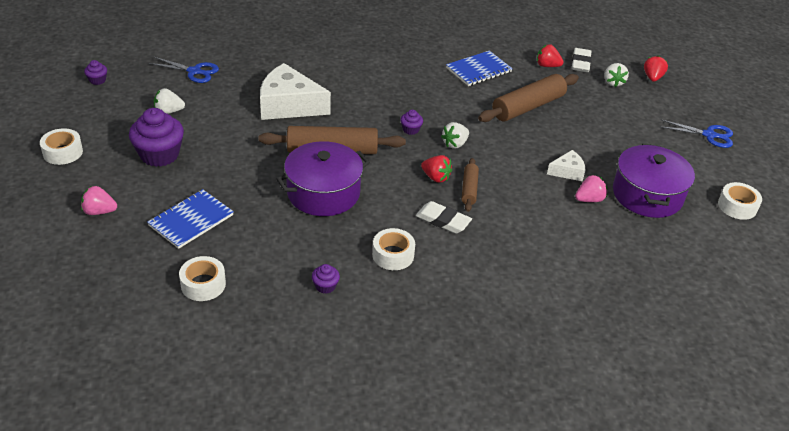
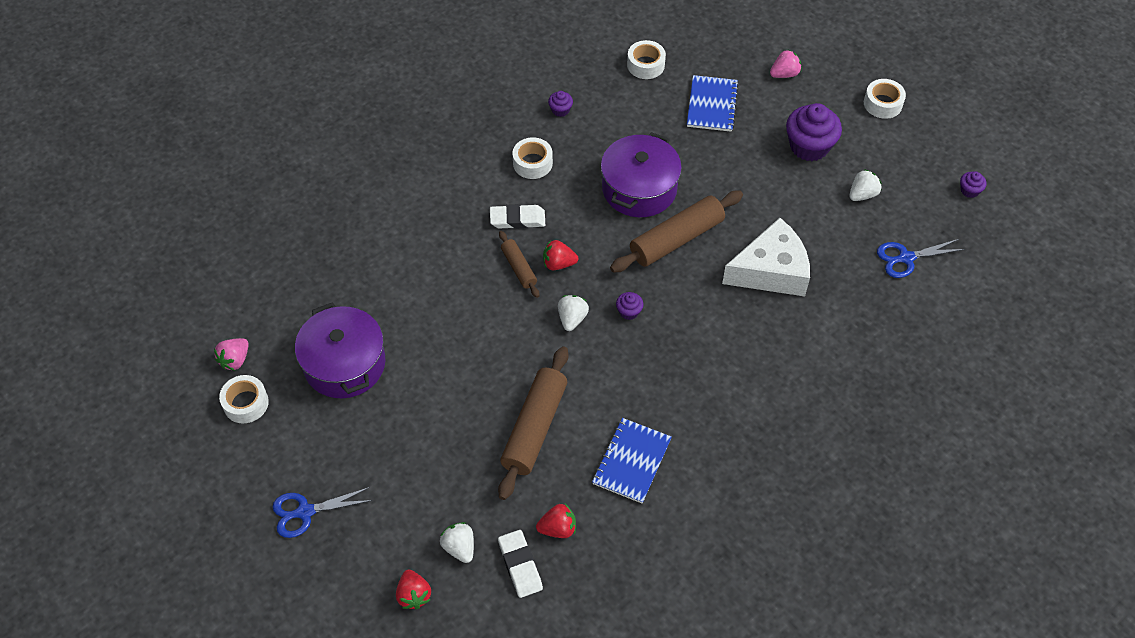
camera: 150 degrees right, 15 degrees up
white cheese [547,150,585,181] -> none
pink strawberry [575,175,607,202] -> pink strawberry moved to [214,338,249,371]

